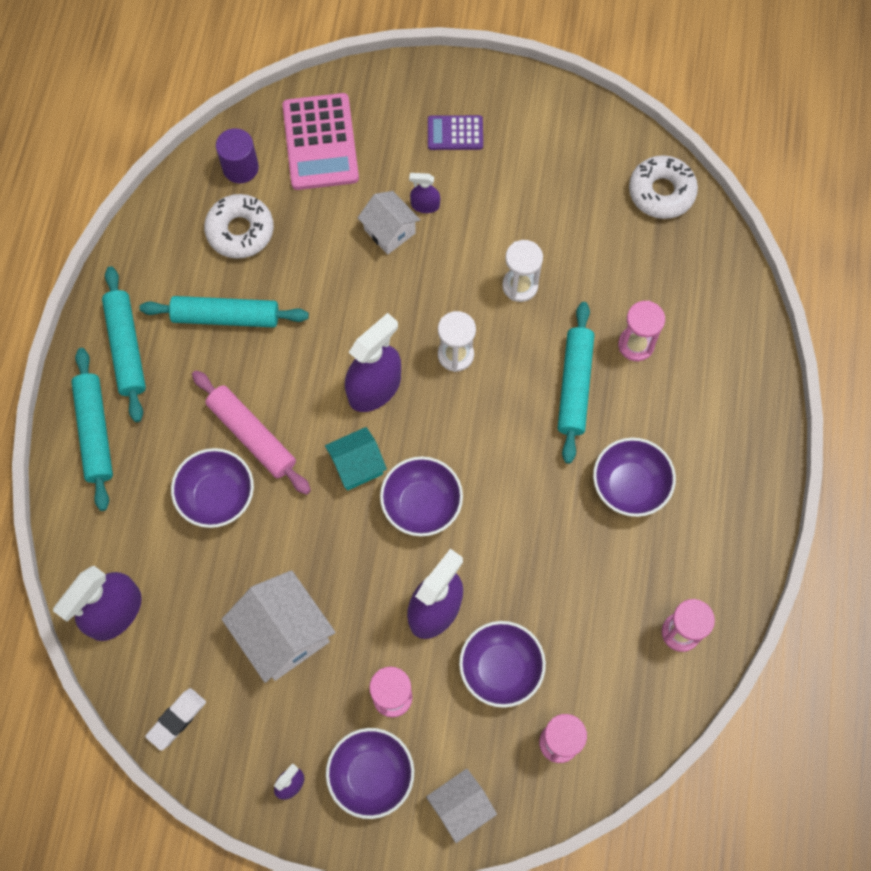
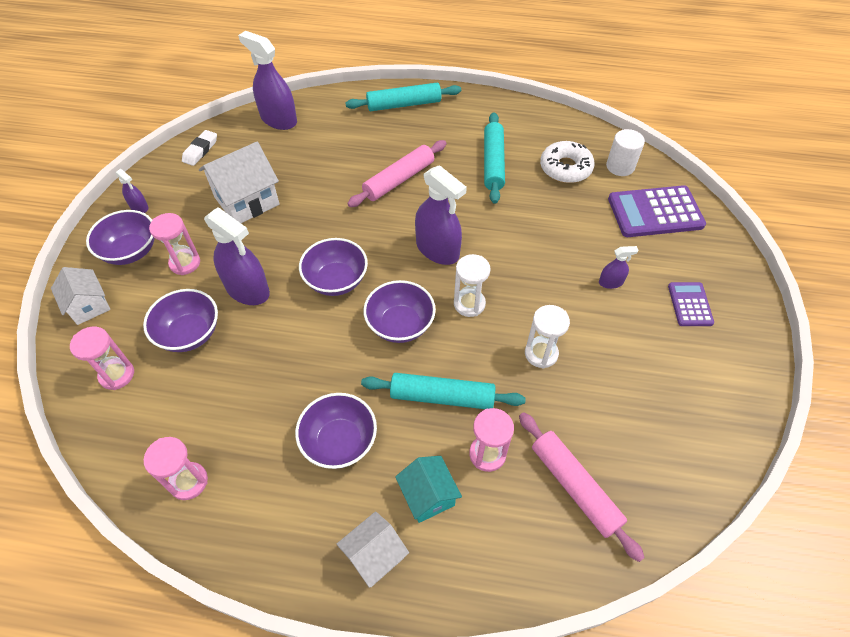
camera: 90 degrees right, 15 degrees down
turquoise rolling pin [102,266,146,422] -> none
white eraser [145,688,206,751] -> white eraser turned 75 degrees clockwise [182,130,217,166]
purple bowl [171,448,254,528] -> purple bowl moved to [363,280,436,343]
purple cylinder [216,128,259,183] -> white cylinder [606,129,645,176]
pink calculator [282,93,359,190] -> purple calculator [608,185,706,237]
turquoise house [325,427,387,491] -> turquoise house moved to [395,456,462,523]
white house [358,191,420,254] -> white house moved to [337,511,409,588]
purple spray bottle [409,173,440,213] -> purple spray bottle turned 75 degrees clockwise [599,246,639,289]
white donut [629,155,698,219] -> none
none -> pink rolling pin [519,412,645,562]

